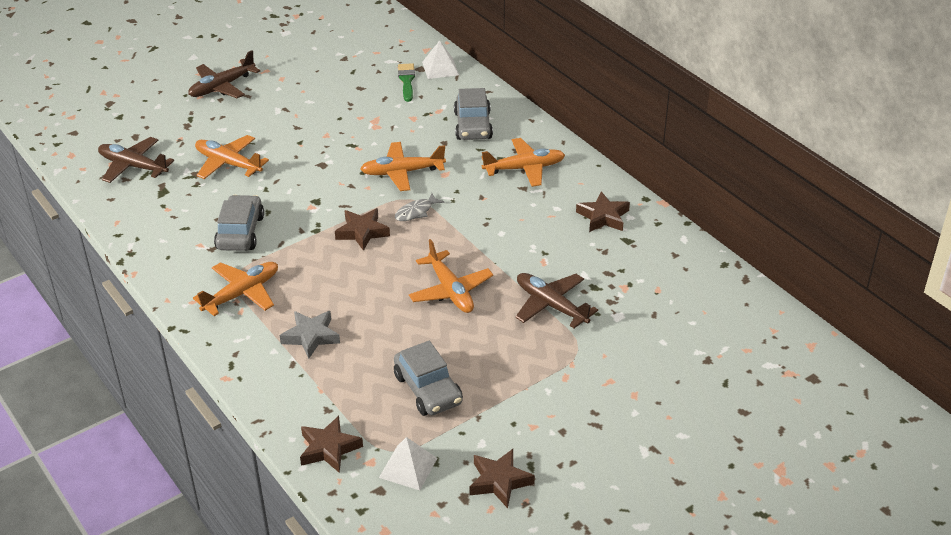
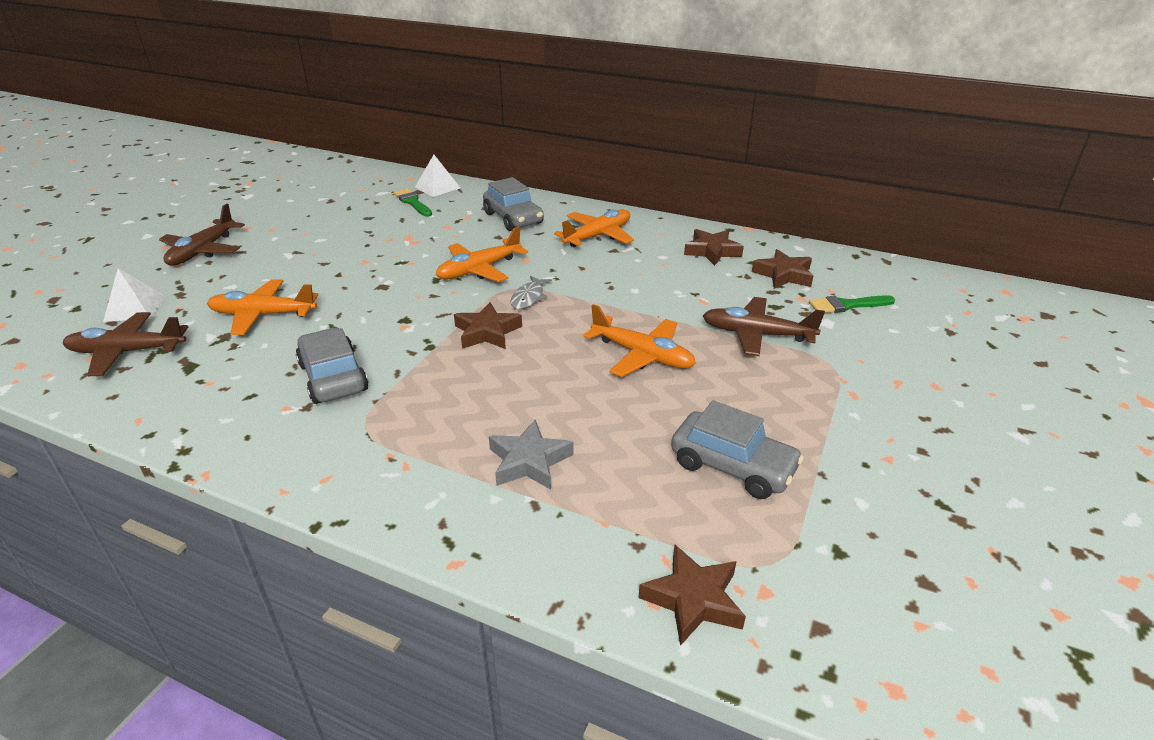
camera: 30 degrees left, 5 degrees down
orange plane [193,262,278,316] -> none
white pyramid [379,437,437,490] -> white pyramid moved to [103,268,165,322]
brown star [469,449,535,508] -> brown star moved to [752,249,813,289]
none -> green brush [809,295,895,313]

